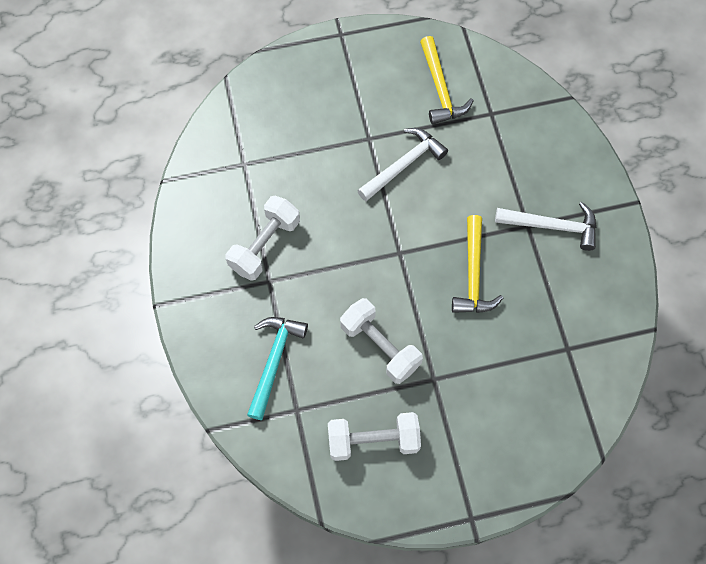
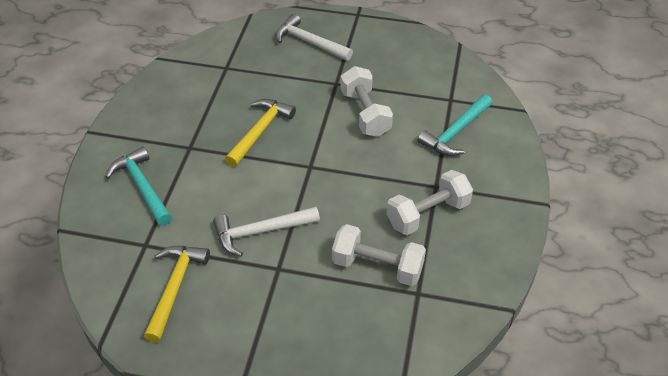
camera: 155 degrees left, 20 degrees down
white dumbbell [328,412,421,461] -> white dumbbell moved to [332,224,426,286]
white hammer [495,202,597,251] -> white hammer moved to [275,14,353,61]
none -> turquoise hammer [106,147,172,226]

